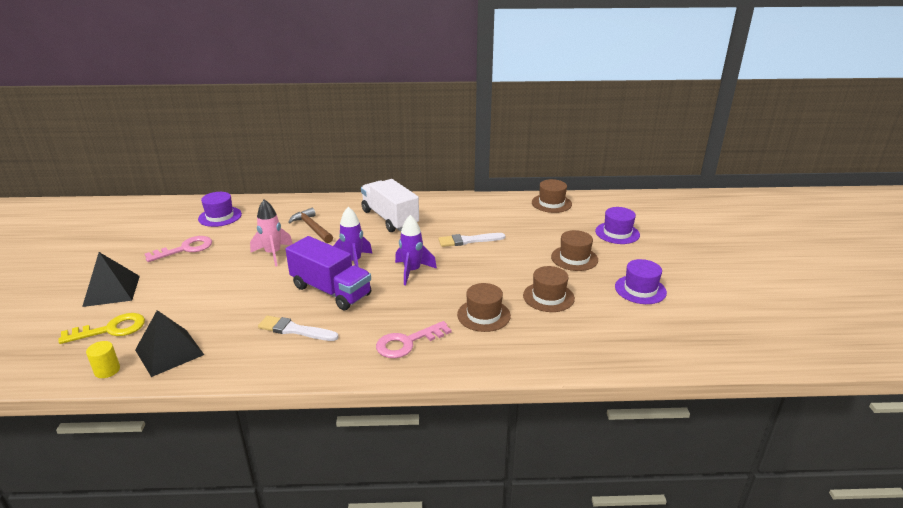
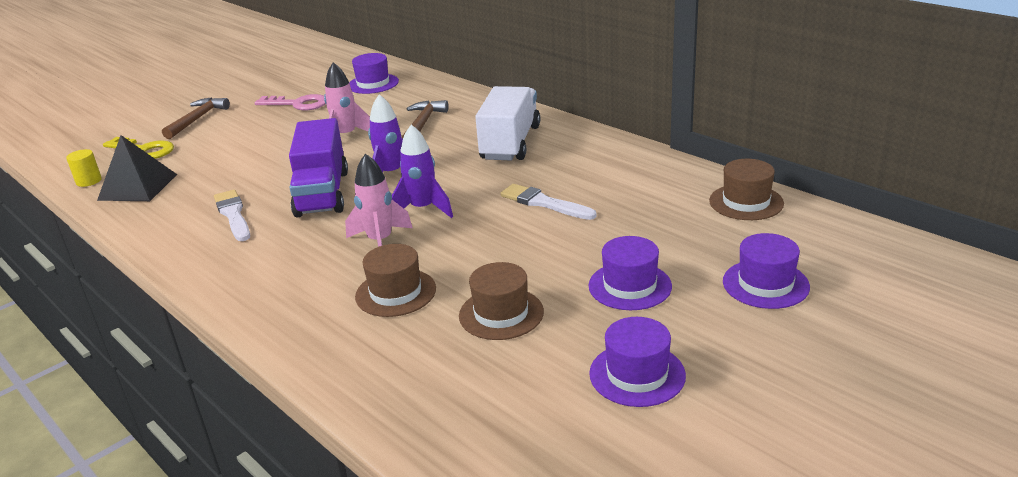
camera: 50 degrees right, 0 degrees up
black pyramid [82,252,140,307] -> brown hammer [162,97,230,139]
pink key [376,321,452,358] -> none
brown hat [551,230,598,271] -> purple hat [589,236,672,310]
none -> pink rocket [345,153,413,247]

